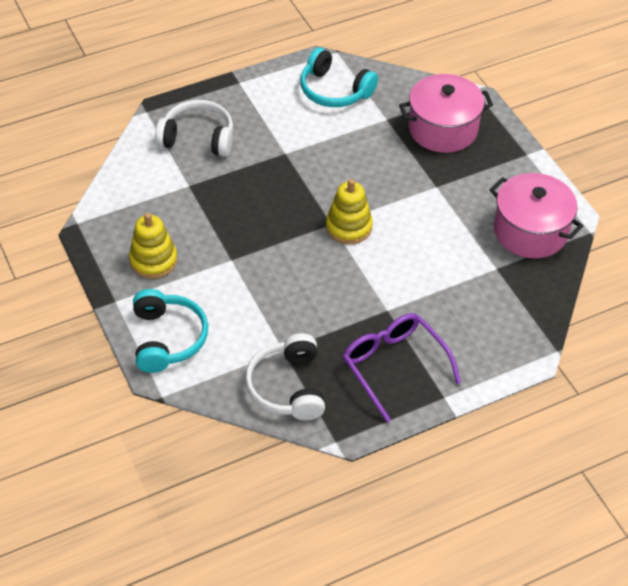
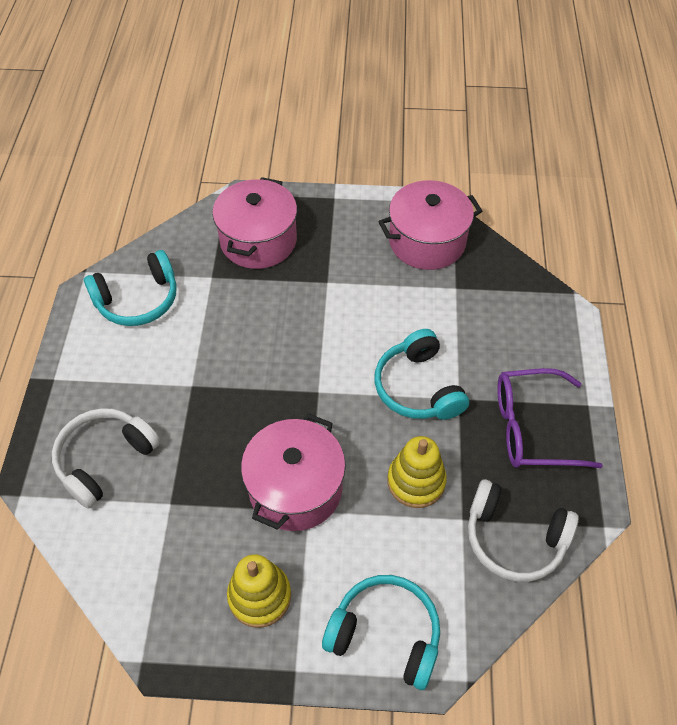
camera: 60 degrees left, 5 degrees up
yellow stacking toy [326,179,373,244] -> yellow stacking toy moved to [387,436,447,508]
none -> pink pot [241,413,346,531]
none -> turquoise headphones [374,329,469,420]

